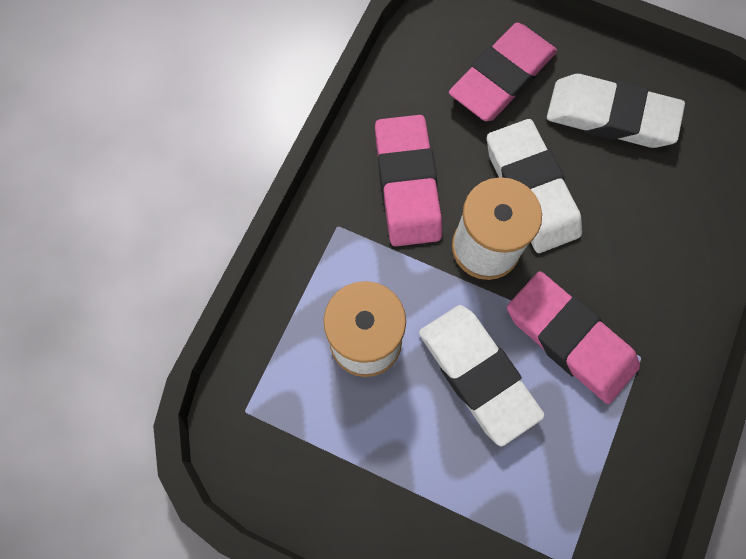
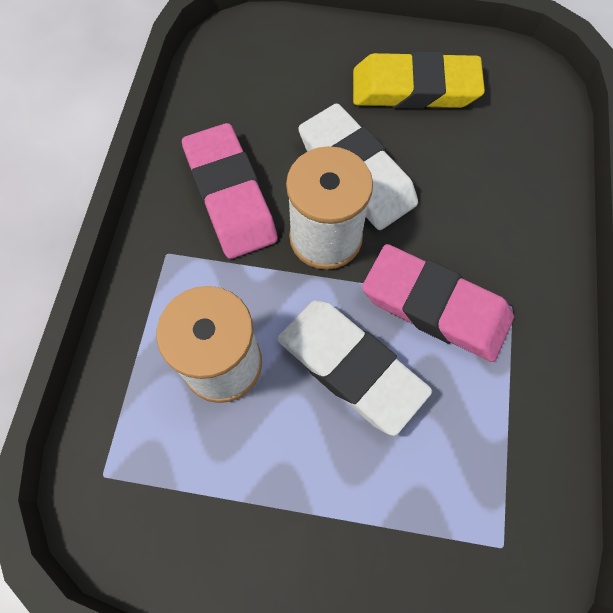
camera: 15 degrees left, 5 degrees down
pink eraser [449,22,557,121] -> none
white eraser [547,74,685,148] -> yellow eraser [353,51,485,109]

